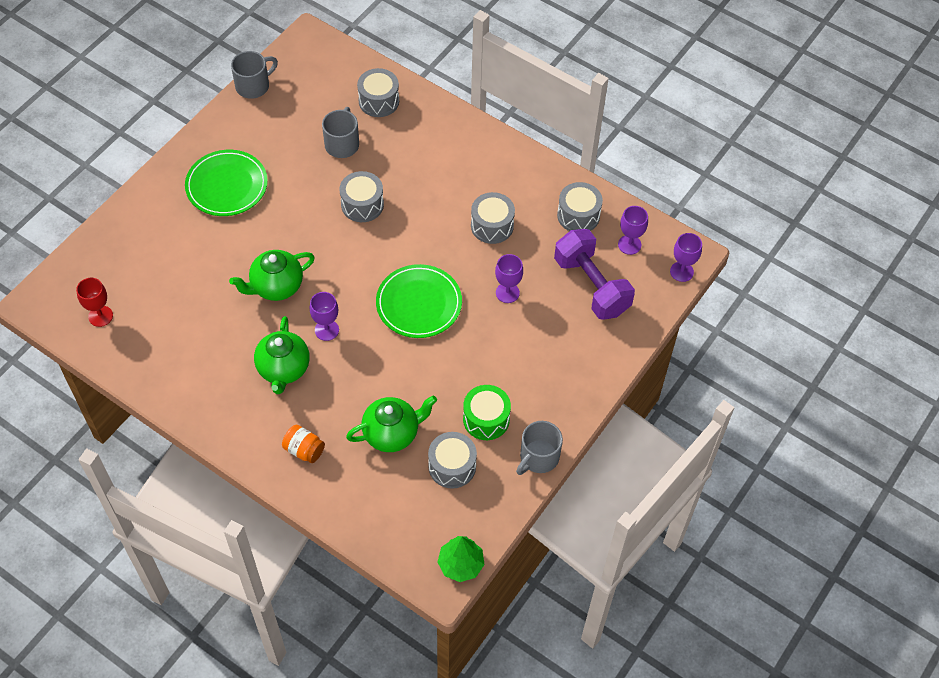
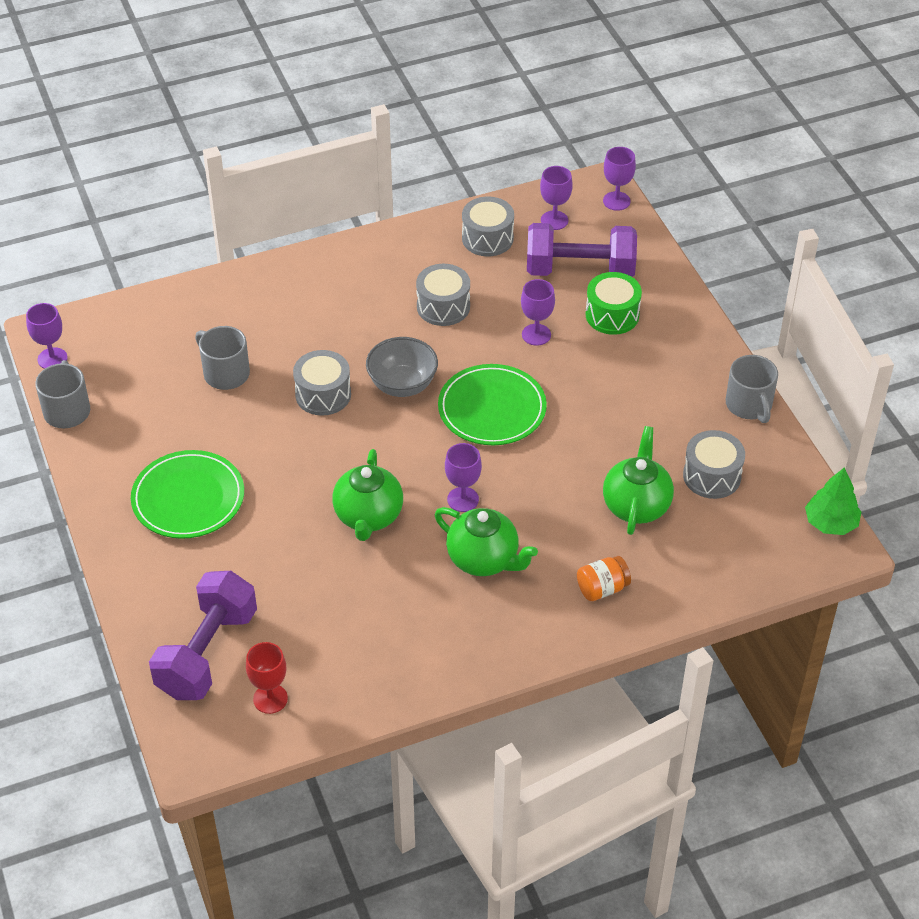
camera: 55 degrees left, 10 degrees down
grey drum [357,68,399,117] -> none
green drum [463,385,511,440] -> green drum moved to [586,272,642,335]
none -> purple goblet [26,303,68,369]
none -> purple dumbbell [149,571,257,700]
none -> grey bowl [366,337,438,397]

